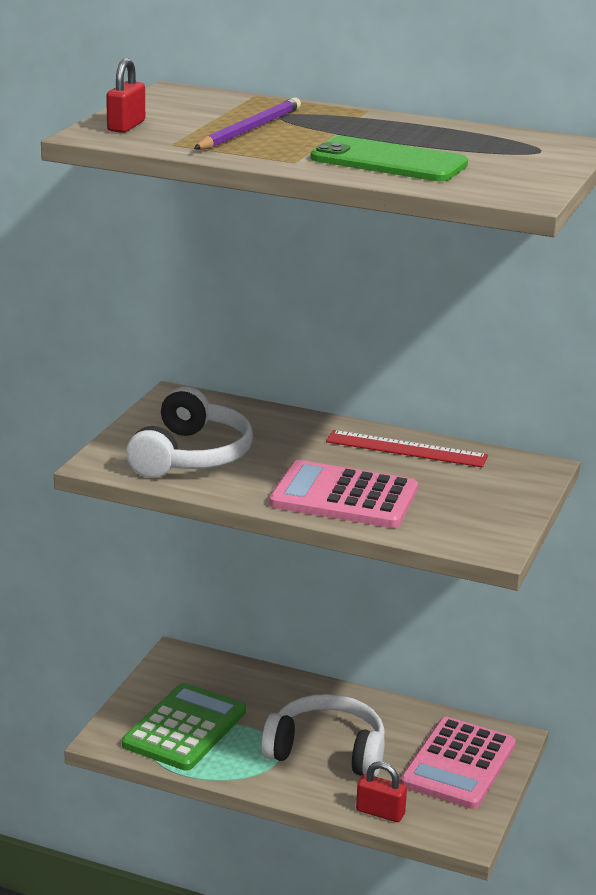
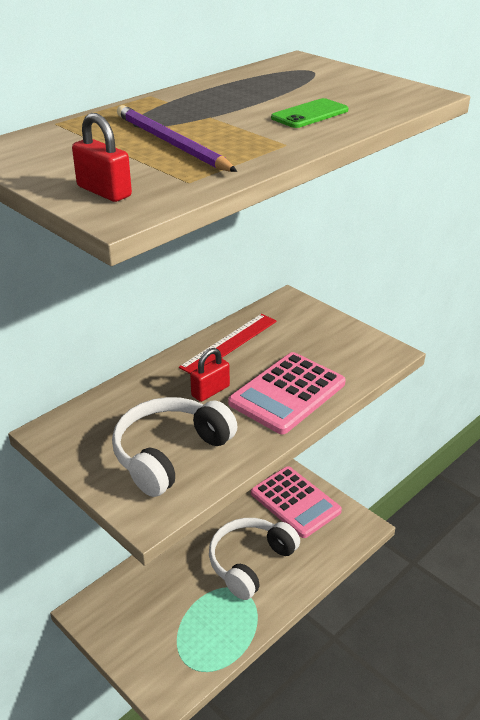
camera: 65 degrees left, 10 degrees up
green calculator [122,683,246,771] -> none
white headphones [126,387,253,478] -> white headphones turned 90 degrees counterclockwise [112,397,237,497]
green phone [311,136,468,181] -> green phone [271,98,348,128], size x0.59
red padlock [356,762,407,822] -> red padlock moved to [190,348,230,402]

